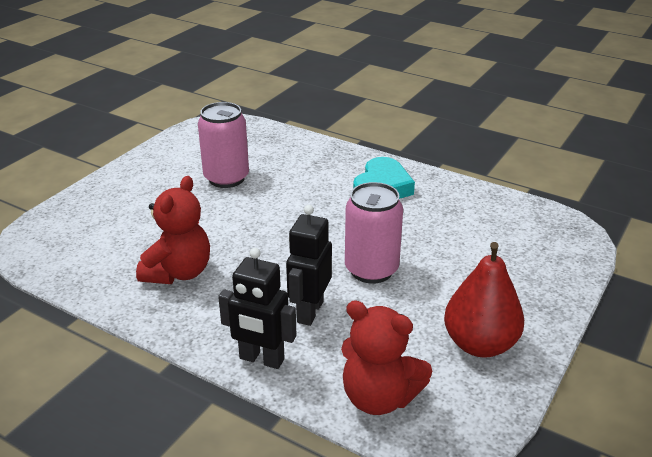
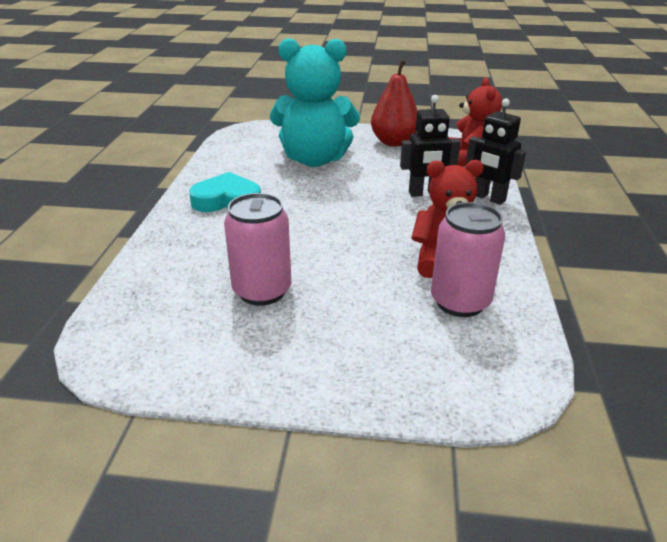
camera: 115 degrees left, 0 degrees up
black robot [218,248,296,369] -> black robot turned 135 degrees clockwise [466,98,526,205]
pink can [345,182,403,283] -> pink can moved to [431,202,505,317]
none -> turquoise teddy bear [270,38,360,167]

